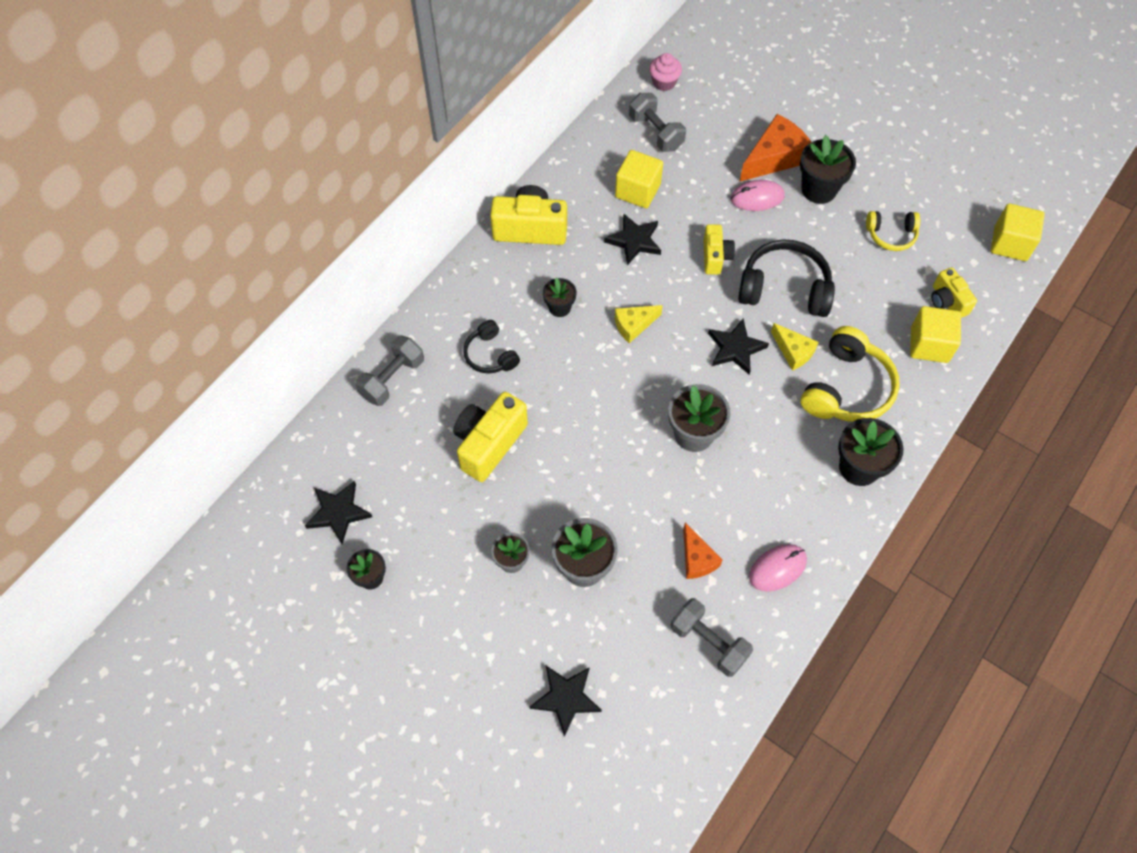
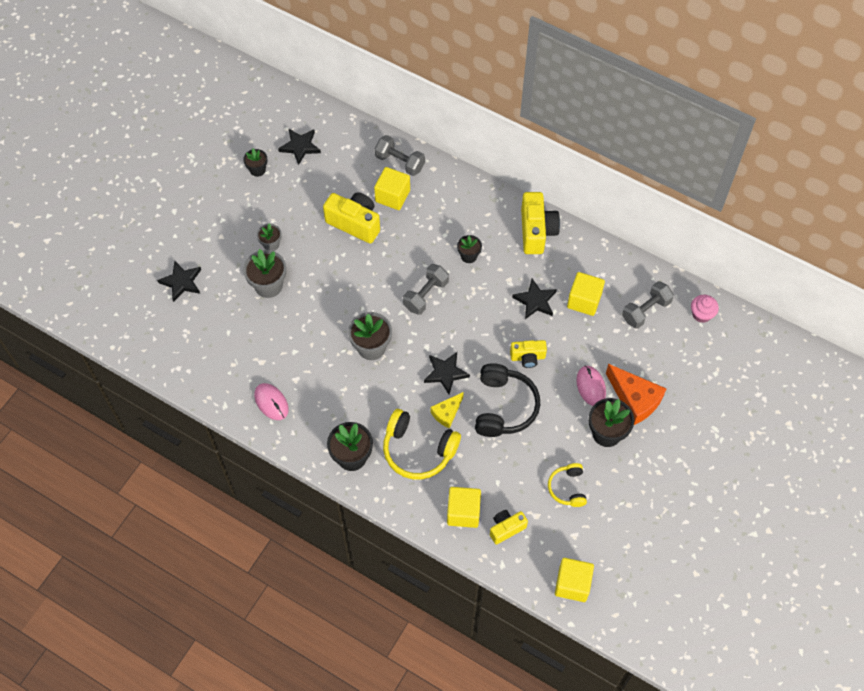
camera: 85 degrees right, 0 degrees up
black headphones [463,320,520,373] -> none
yellow cheese [614,305,663,343] -> none
grey dumbbell [671,598,753,677] -> grey dumbbell moved to [403,264,449,315]
orange cheese [683,523,723,579] -> none
none -> yellow cube [374,167,410,210]

